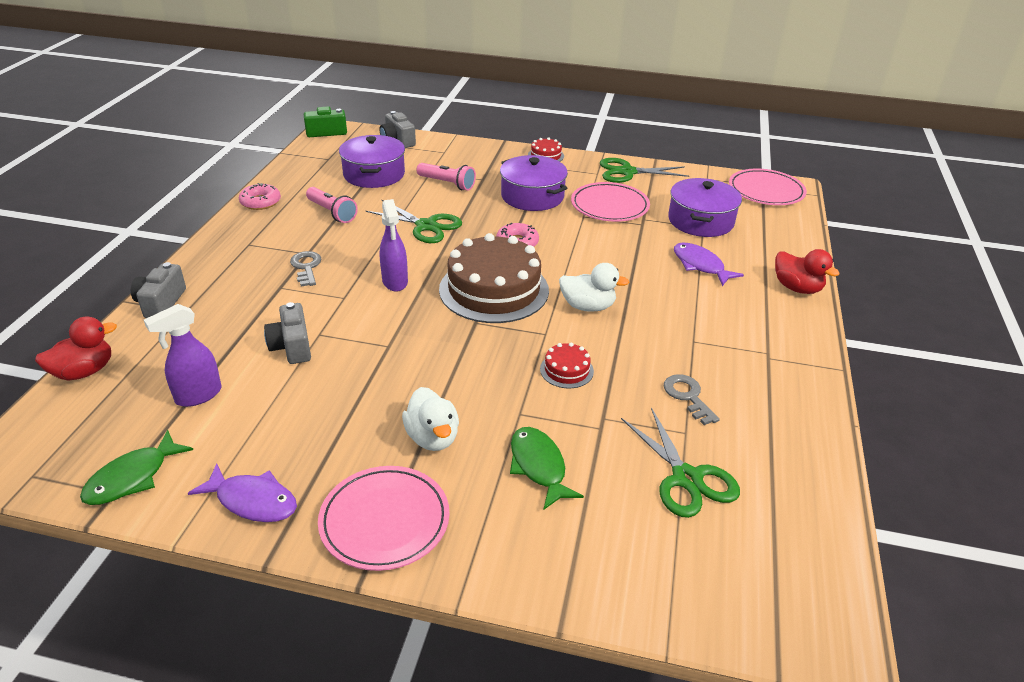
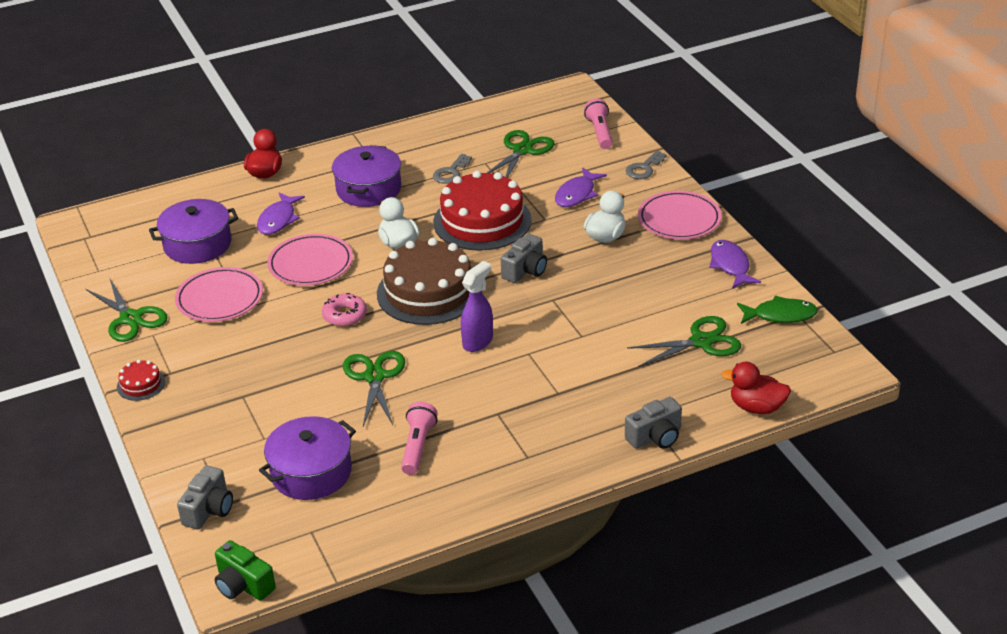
camera: 125 degrees left, 0 degrees up
purple spray bottle [144,304,221,407] -> green scissors [627,316,741,367]
pink donut [239,183,281,210] -> none
grey camera [264,302,311,364] -> grey camera moved to [501,234,547,283]
grey key [290,251,322,287] -> grey key moved to [626,150,667,179]
pink flashlight [417,163,476,191] -> pink flashlight moved to [584,98,613,149]
purple pot [500,155,568,211] -> purple pot moved to [332,145,401,207]
green fish [510,427,584,509] -> purple fish [555,167,607,207]
red cake [540,343,594,388] -> red cake [433,170,532,251], size x2.31
pink plate [729,169,807,205] -> pink plate moved to [267,234,353,286]

